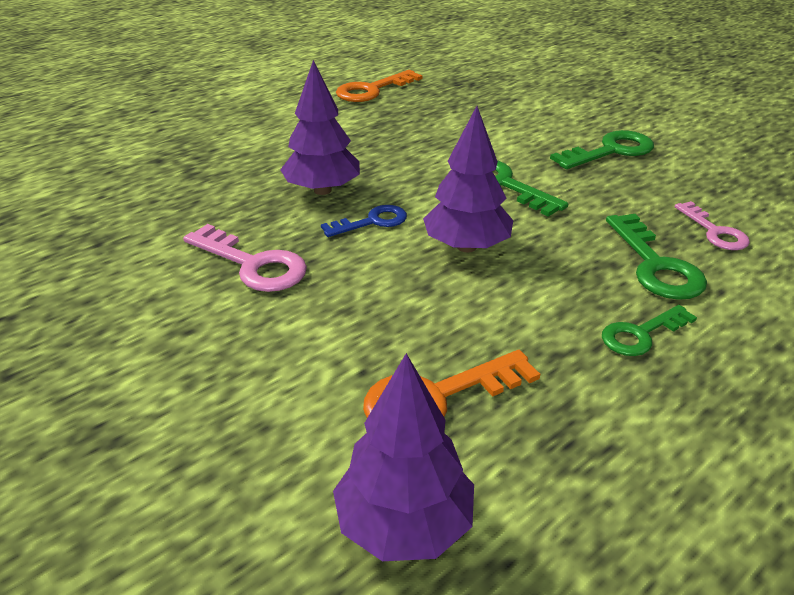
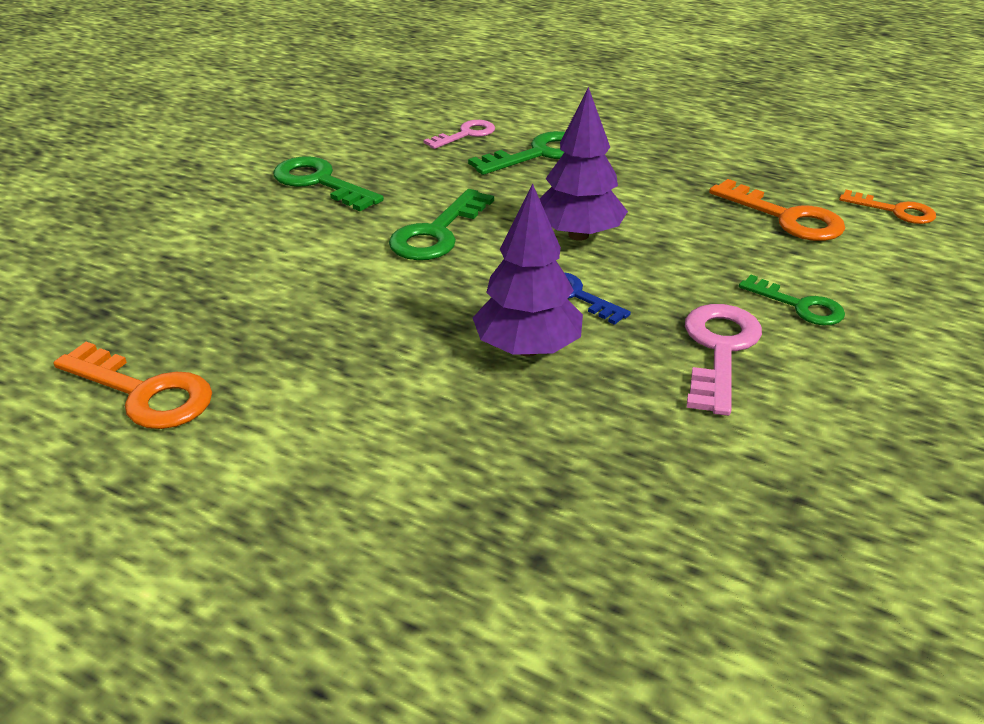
camera: 110 degrees left, 0 degrees up
purple tree [333,353,474,561] -> orange key [839,190,936,224]
green key [602,305,697,356] -> green key moved to [739,275,845,325]

